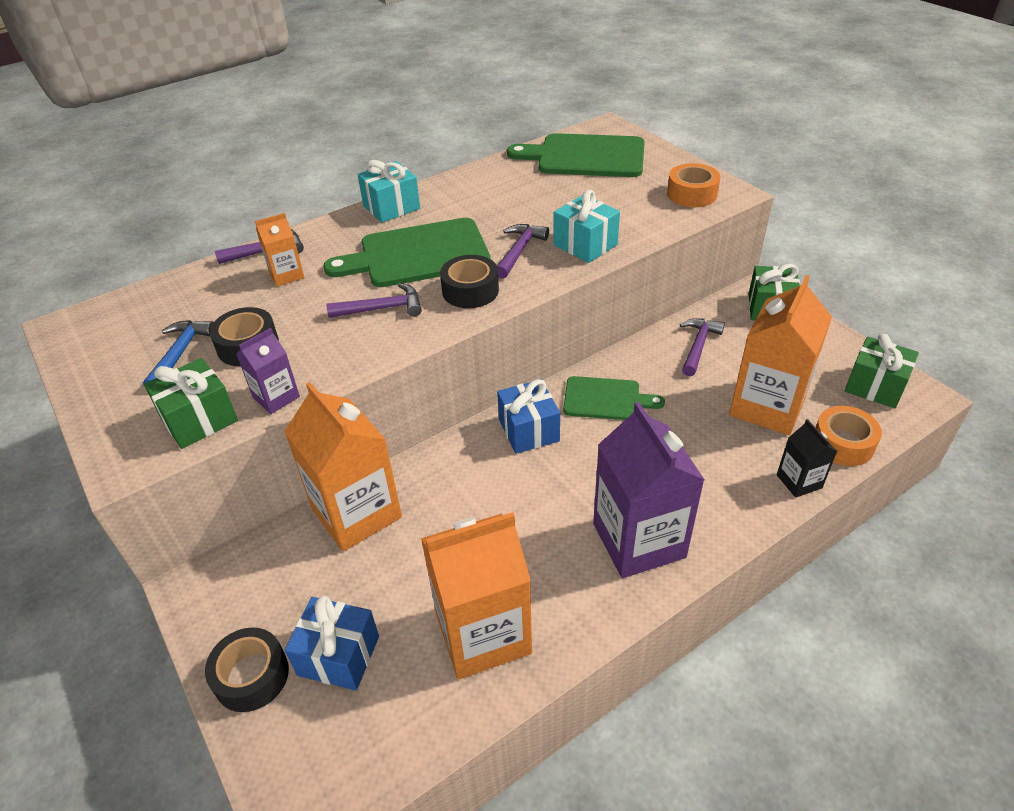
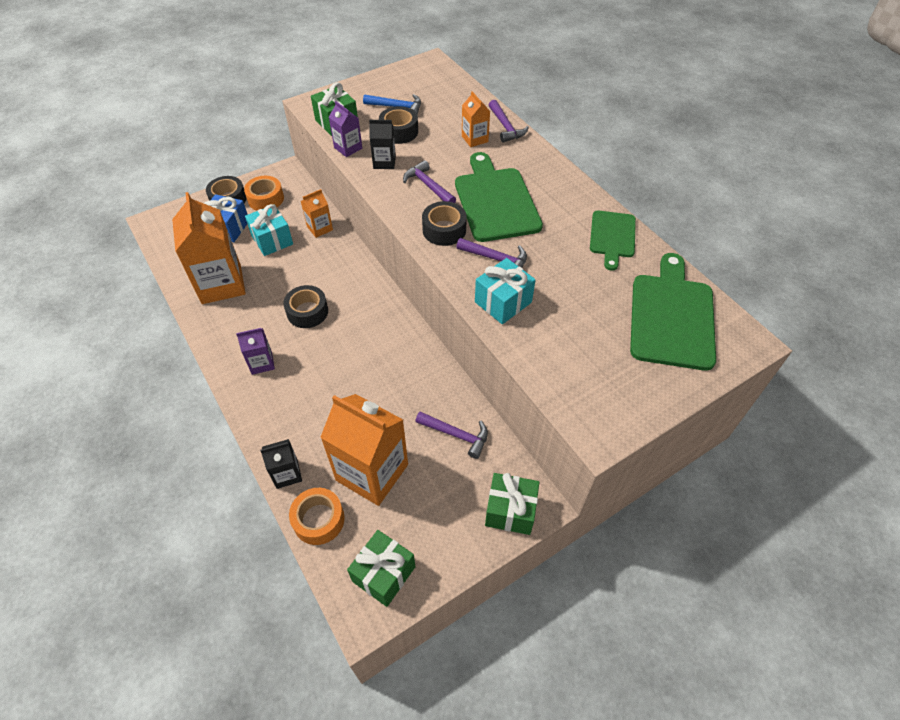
camera: 90 degrees right, 10 degrees up
orange carton [284,382,402,552] -> orange carton [301,189,333,238], size x0.48
purple hammer [326,283,422,318] -> purple hammer turned 150 degrees clockwise [403,160,456,203]
turquoise gift [357,160,420,223] -> turquoise gift moved to [245,204,293,256]
blue gift [497,379,560,454] -> none
green cutting board [563,376,665,420] -> green cutting board moved to [590,210,636,271]
purple carton [593,402,705,578] -> purple carton [236,328,275,375], size x0.48
orange tape [667,163,720,207] -> orange tape moved to [244,176,284,211]
none -> black tape [283,285,328,328]
none -> black carton [369,120,396,169]

